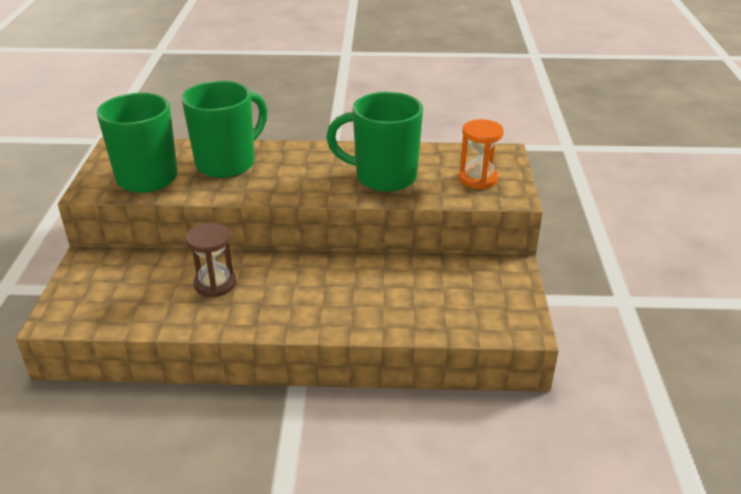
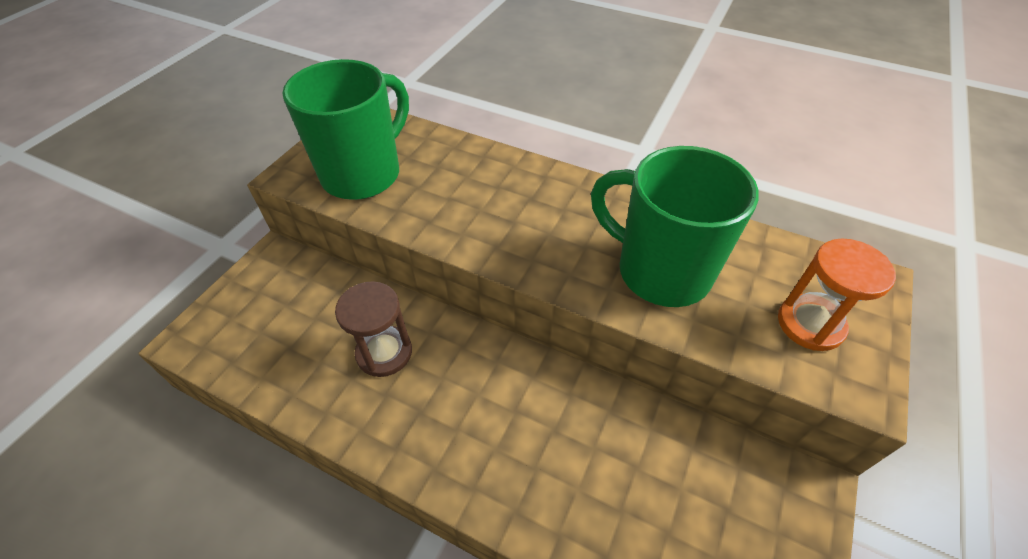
camera: 25 degrees right, 15 degrees up
green mug [181,81,267,178] -> none

